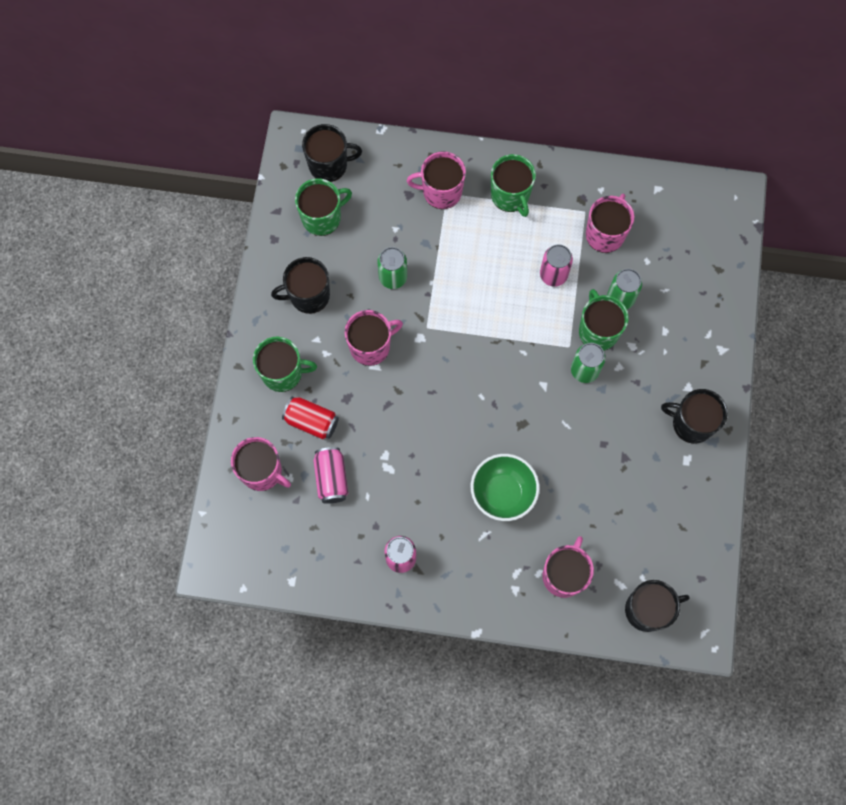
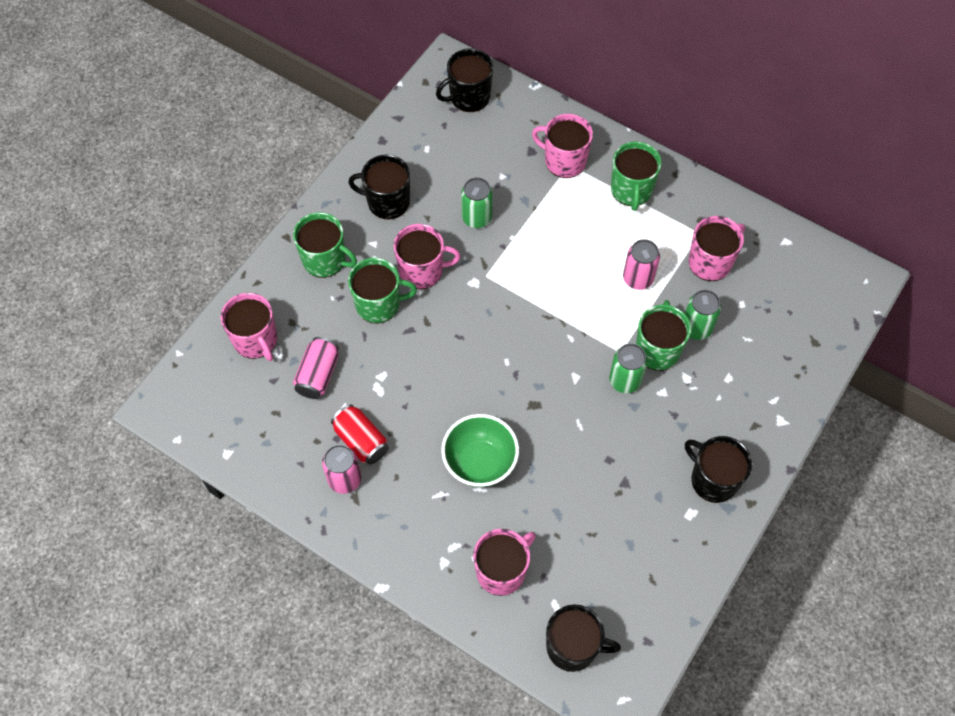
camera: 25 degrees right, 10 degrees down
red can [282,396,339,439] -> red can moved to [331,404,389,465]
green mug [295,178,352,236] -> green mug moved to [348,258,417,323]
black mug [302,124,362,182] -> black mug turned 135 degrees clockwise [436,48,493,112]

